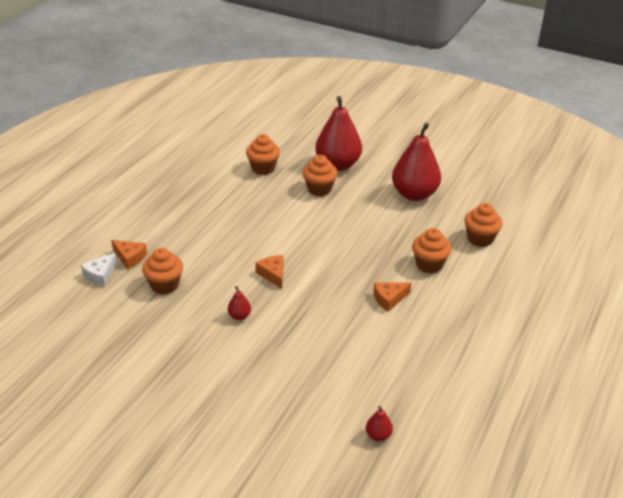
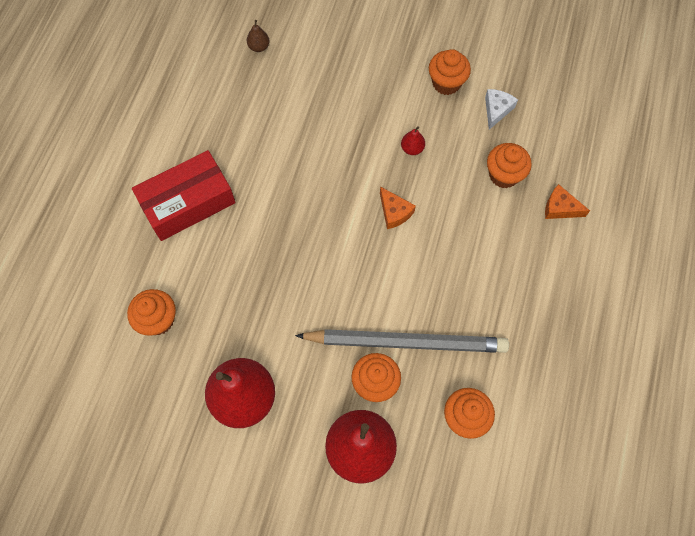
camera: 170 degrees right, 30 degrees up
white cheese [81,253,117,286] -> white cheese moved to [485,89,518,130]
red pear [366,406,393,441] -> brown pear [247,20,269,52]
orange cheese [373,282,411,312] -> none
orange cupcake [412,228,451,273] -> orange cupcake moved to [429,49,471,95]
none -> red box [132,150,236,241]
none -> grey pencil [295,329,509,353]

